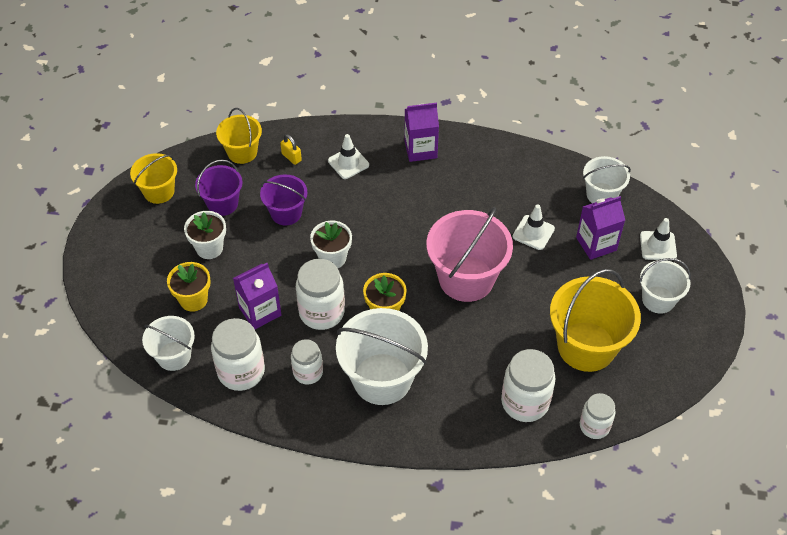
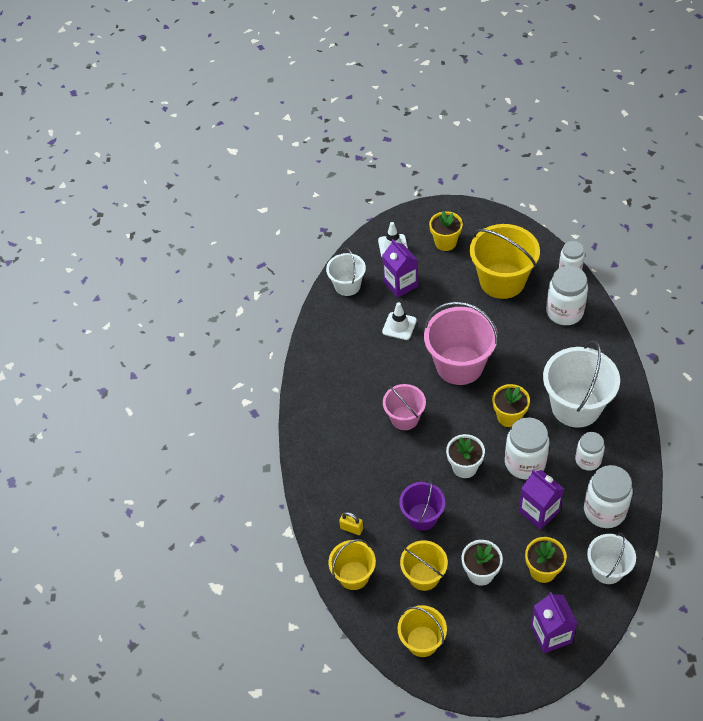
camera: 95 degrees left, 0 degrees up
purple bucket [195,160,242,216] -> yellow bucket [400,541,448,591]
yellow padlock [280,134,302,165] -> yellow padlock turned 75 degrees clockwise [339,512,363,535]
white traffic cone [328,134,369,179] -> none
purple carton [404,103,439,162] -> purple carton moved to [531,592,577,653]
white bucket [639,258,691,314] -> yellow flower pot [429,211,463,251]
none -> pink bucket [383,384,426,430]

